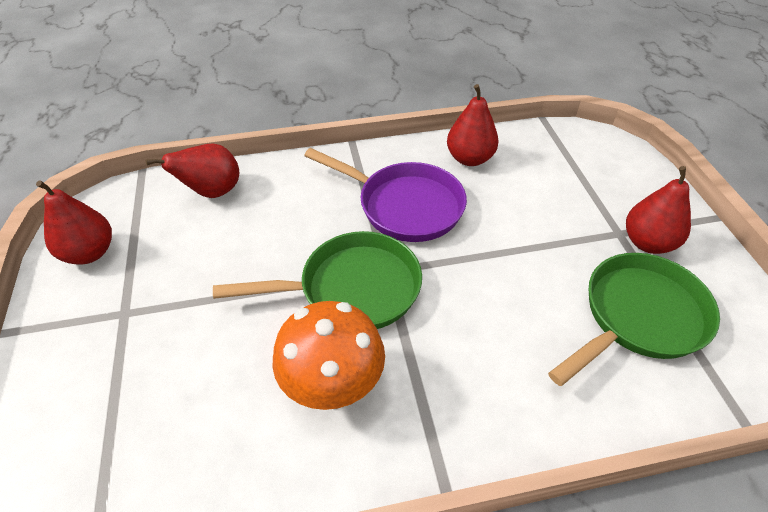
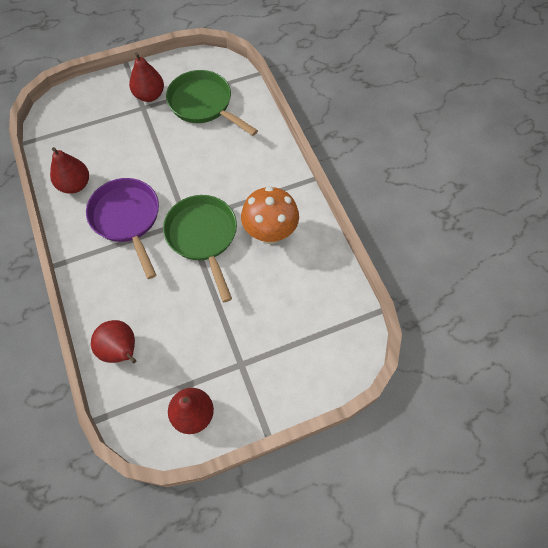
camera: 100 degrees left, 15 degrees up
purple pan [304,148,467,242] -> purple pan turned 45 degrees counterclockwise [86,178,159,279]

